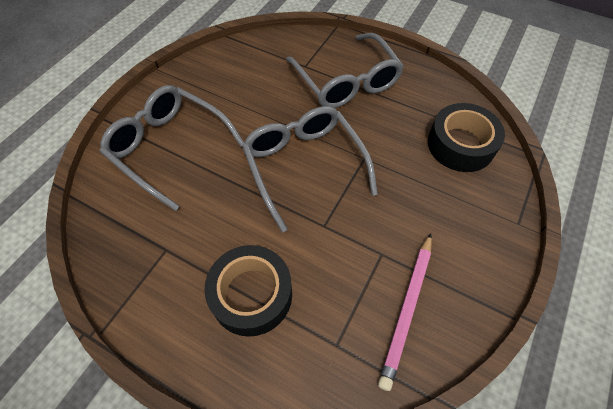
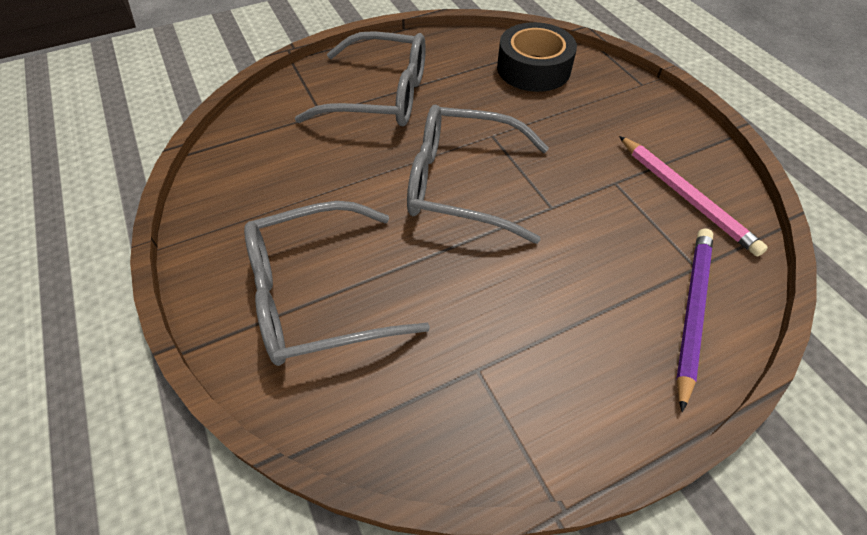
camera: 55 degrees left, 5 degrees down
black tape [204,245,292,337] -> none
none -> purple pencil [676,228,713,412]

